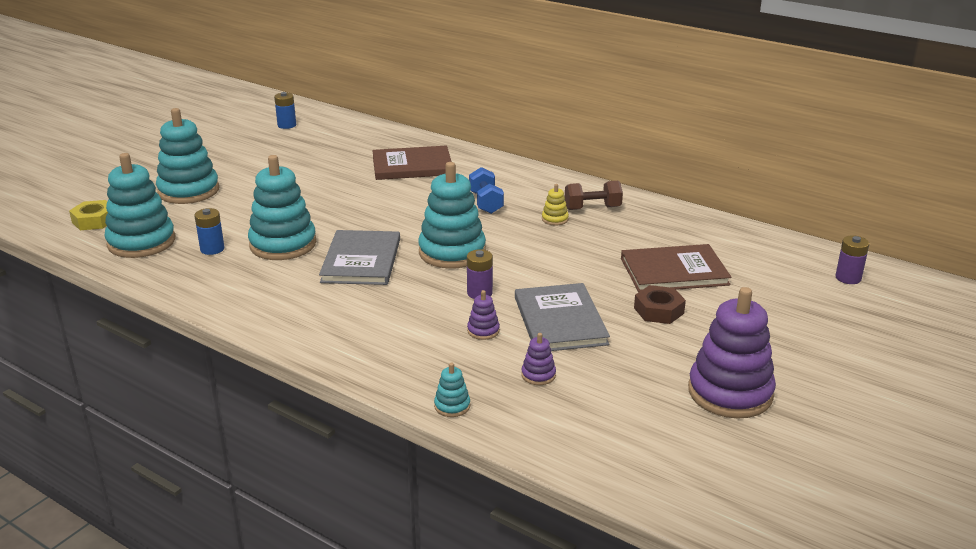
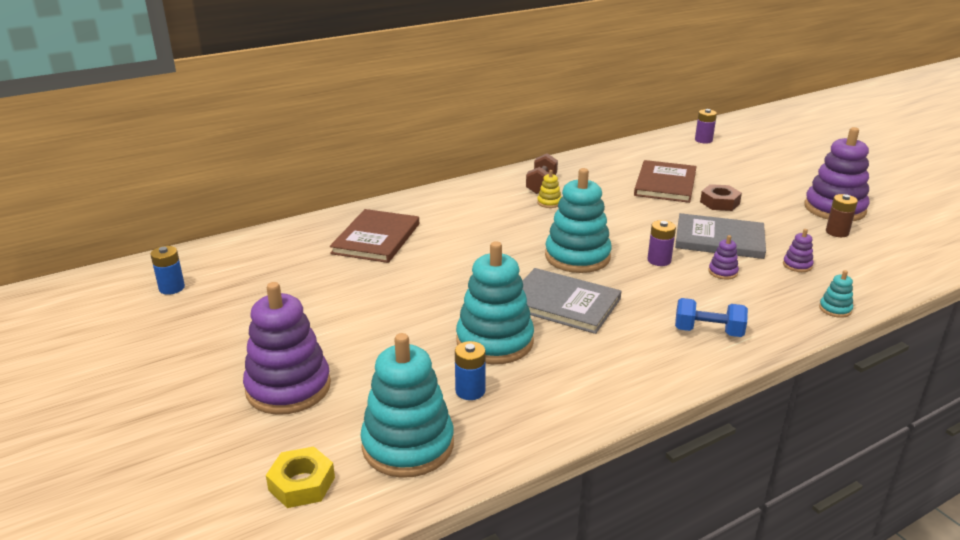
camera: 65 degrees left, 0 degrees up
turquoise stacking toy [156,108,219,204] -> purple stacking toy [243,282,331,415]
blue dumbbell [469,167,504,214] -> blue dumbbell moved to [675,298,748,337]
none -> brown battery [826,194,858,237]

